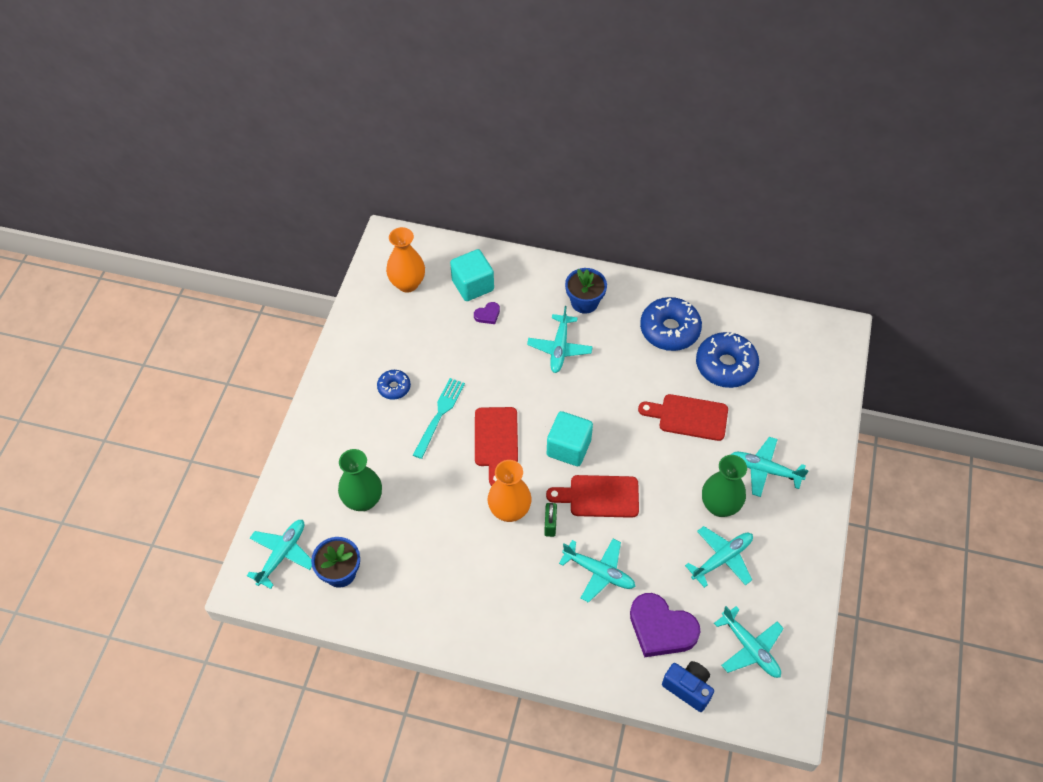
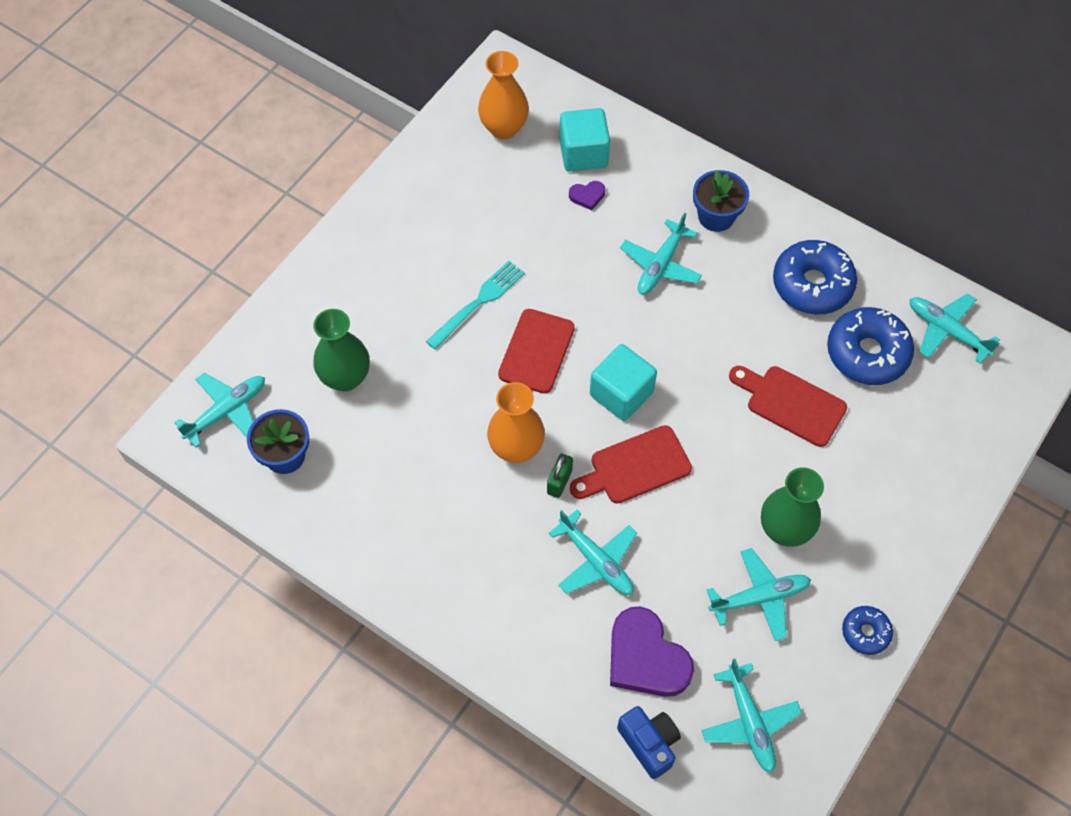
camera: 20 degrees right, 5 degrees up
blue donut [377,370,411,400] -> blue donut moved to [842,606,893,655]
red cutting board [546,475,639,518] -> red cutting board turned 45 degrees counterclockwise [570,425,692,503]
turquoise plane [730,437,809,497] -> turquoise plane moved to [910,293,1000,364]

